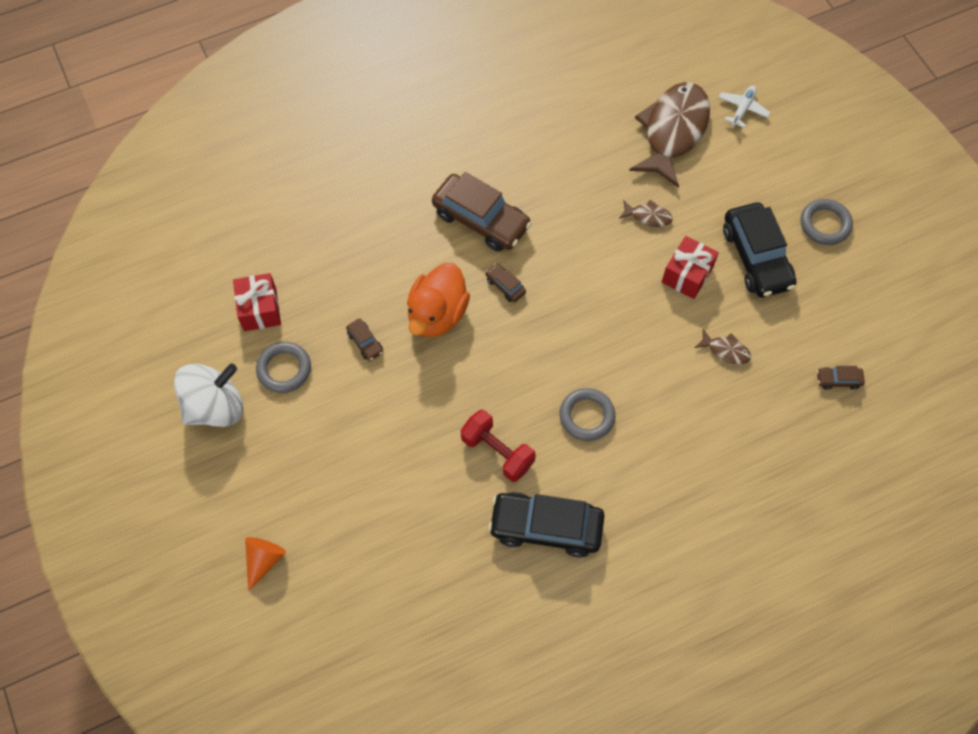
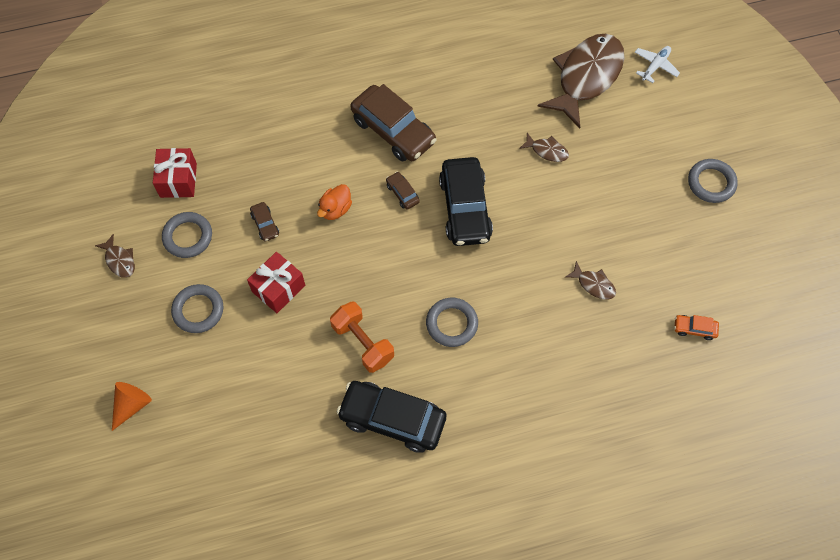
camera: 10 degrees right, 0 degrees up
white spinning top [174,363,243,427] -> brown fish [95,234,135,278]
orange duck [407,263,470,337] -> orange duck [317,184,352,220], size x0.55
red dumbbell [461,410,536,482] -> orange dumbbell [330,301,394,373]
red gift [662,236,719,299] -> red gift moved to [247,252,305,313]
black car [723,203,796,297] -> black car moved to [439,157,493,246]
brown car [817,366,865,390] -> orange car [674,315,719,340]
none -> grey ring [171,284,223,333]

